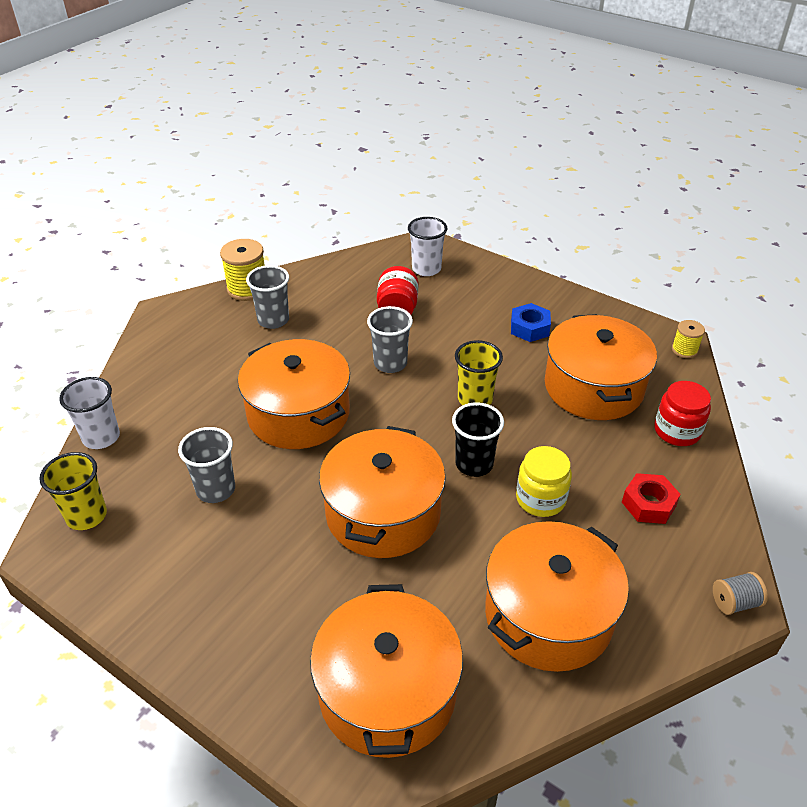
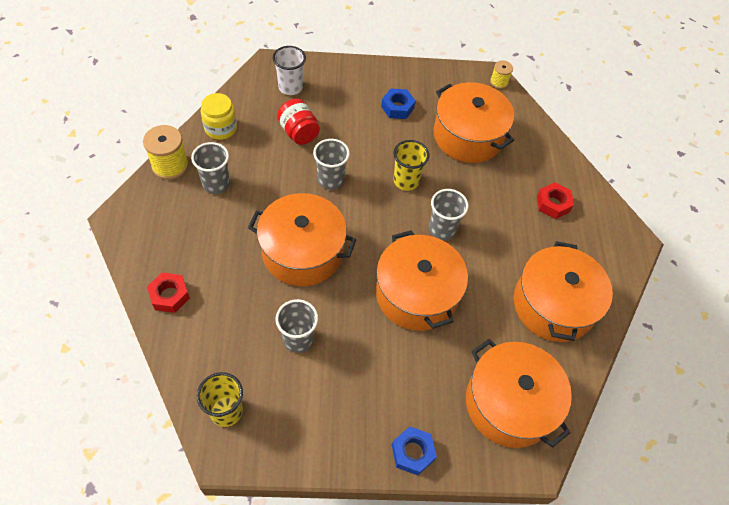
camera: 40 degrees left, 15 degrees up
white cup [59,377,120,449] -> none
black cup [452,402,504,477] -> grey cup [429,189,469,240]
yellow jar [516,446,572,517] -> yellow jar moved to [201,93,237,140]
red jar [654,381,711,446] -> none
grey spool [713,572,768,615] -> none
none -> red nut [147,272,190,313]
none -> blue nut [392,427,437,476]

